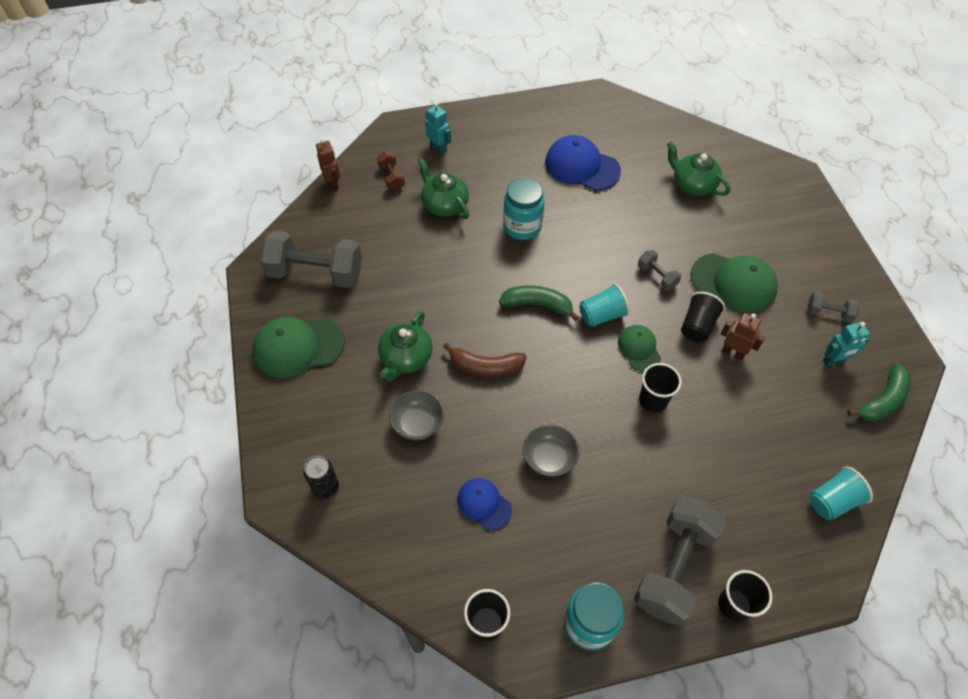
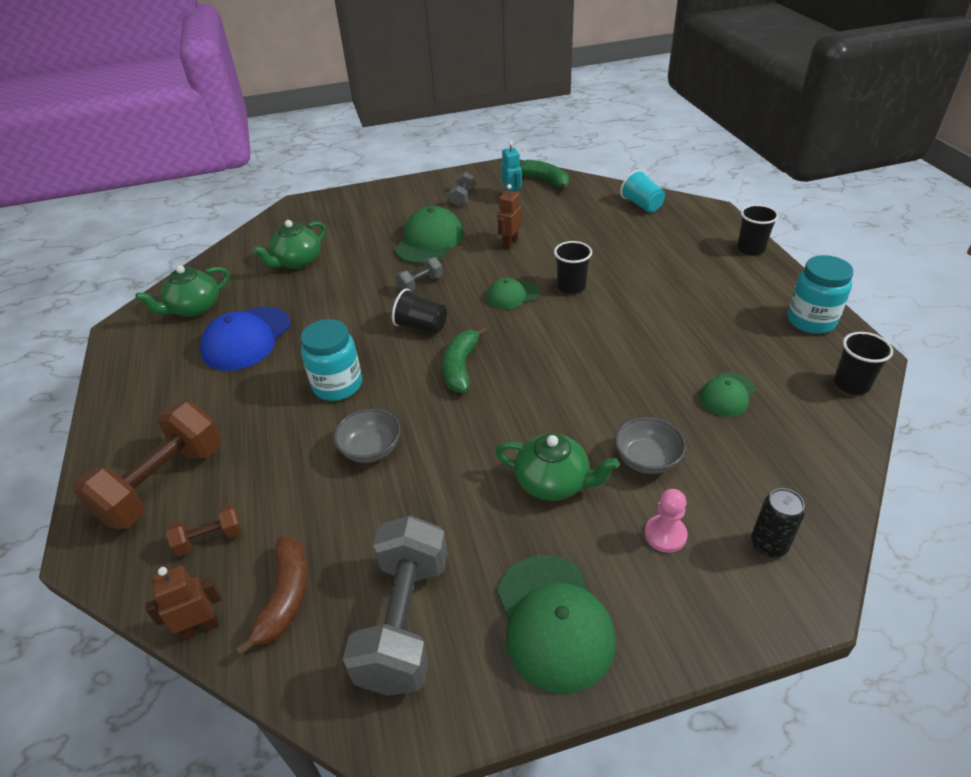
camera: 90 degrees left, 15 degrees down
green teapot [418,158,469,219] -> green teapot moved to [135,265,230,317]
turquoise robot [425,102,451,155] -> brown dumbbell [72,402,222,529]
brown banana [443,342,527,377] -> brown banana moved to [235,536,308,656]
blue cap [457,478,512,531] -> green cap [699,372,756,417]
grey bowl [523,424,579,477] -> grey bowl moved to [333,409,401,463]
turquoise cup [580,284,630,327] -> none
grey dumbbell [634,496,727,626] -> none
black cup [681,292,725,342] -> black cup moved to [392,288,447,334]
none -> pink pawn [645,489,688,553]

